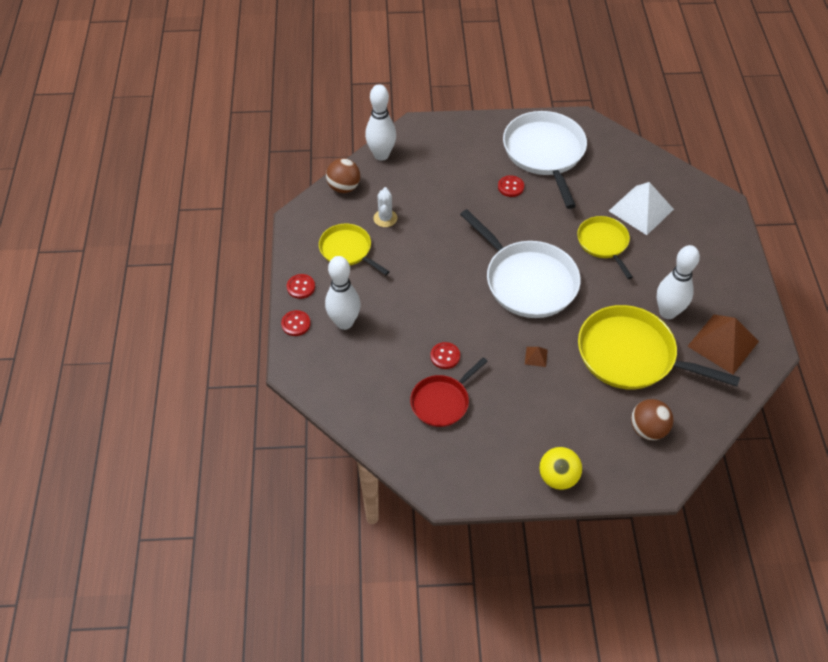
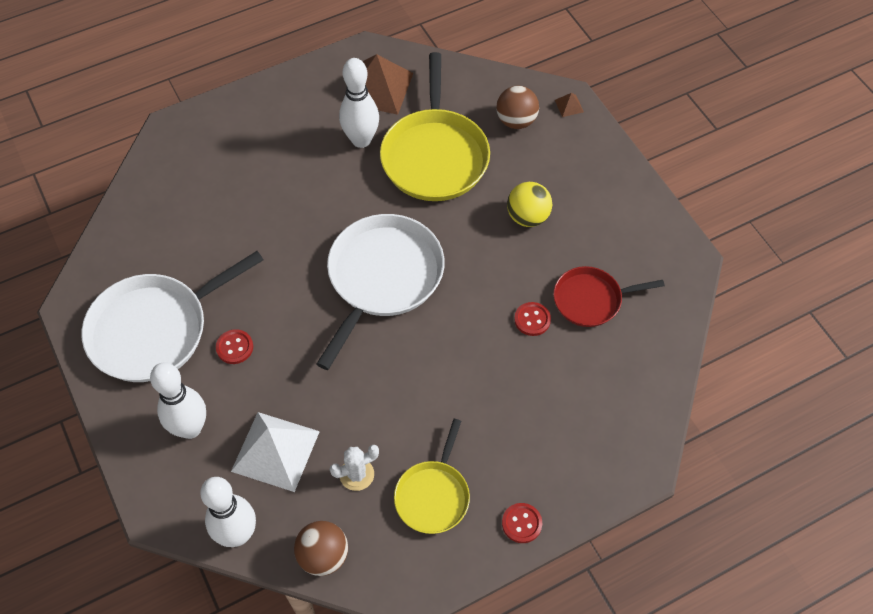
camera: 115 degrees left, 5 degrees up
red button [281,310,311,336] -> none
white bowling pin [325,256,361,330] -> white bowling pin moved to [150,363,206,439]
red pan [410,357,488,427] -> red pan turned 150 degrees clockwise [553,266,665,327]
brown pyramid [525,347,548,367] -> brown pyramid moved to [555,93,584,117]
yellow ball [539,447,582,490] -> yellow ball moved to [507,182,552,227]
yellow pan [577,216,633,279] -> none
white pyramid [609,182,674,235] -> white pyramid moved to [231,412,320,492]

